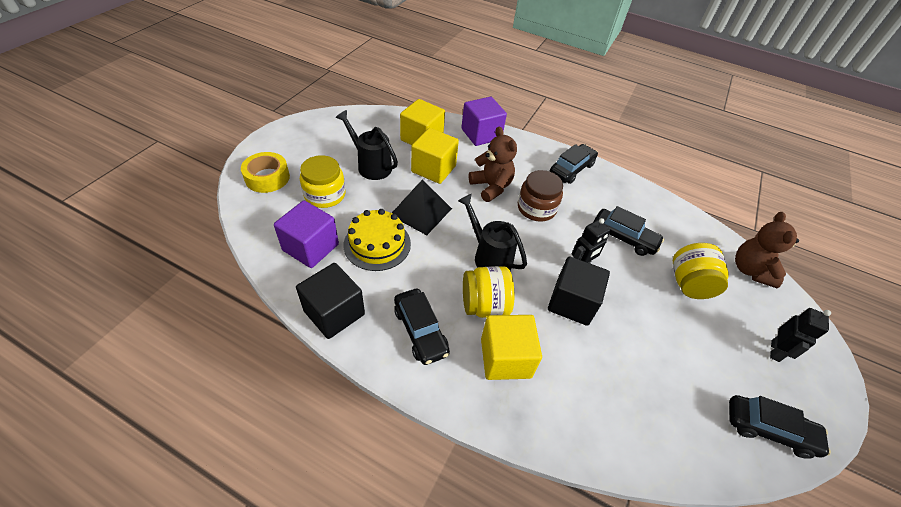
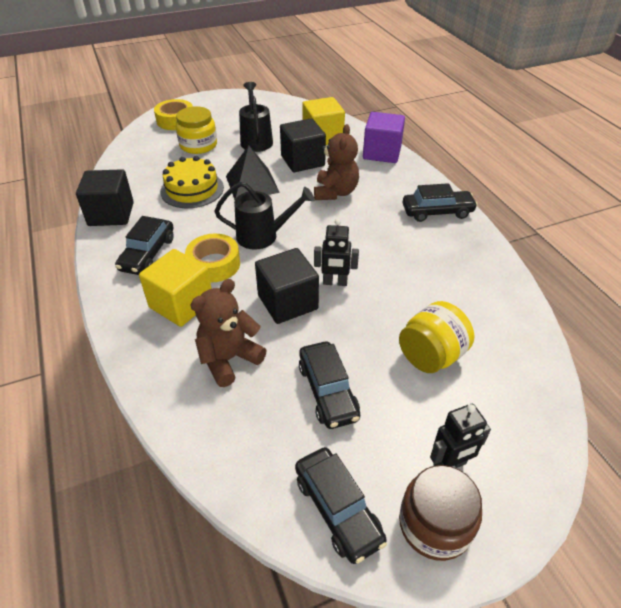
camera: 45 degrees right, 5 degrees down
purple cube [274,200,339,268] -> none
yellow cube [411,128,459,184] -> black cube [280,119,326,172]
black watering can [458,194,527,270] -> black watering can turned 90 degrees clockwise [214,182,315,250]
yellow jar [463,266,514,318] -> yellow tape [185,234,240,283]
brown jar [518,170,563,222] -> brown jar moved to [399,465,482,561]
black car [593,206,664,256] -> black car moved to [299,342,360,429]
brown teddy bear [735,212,799,288] -> brown teddy bear moved to [191,279,267,387]

